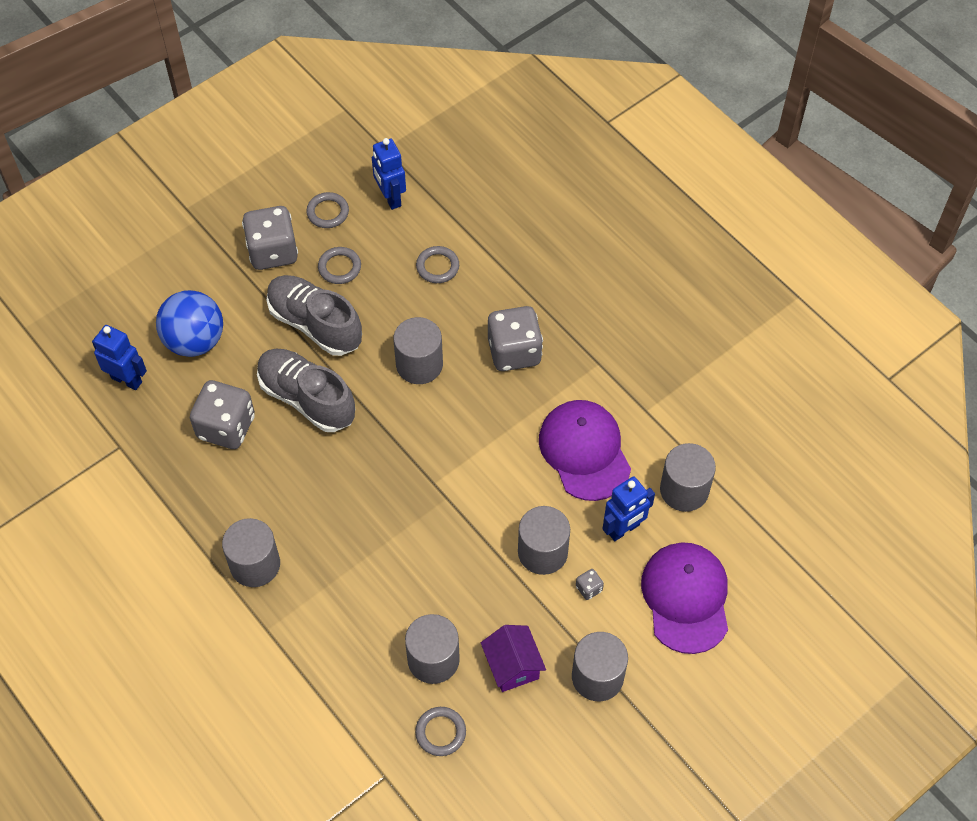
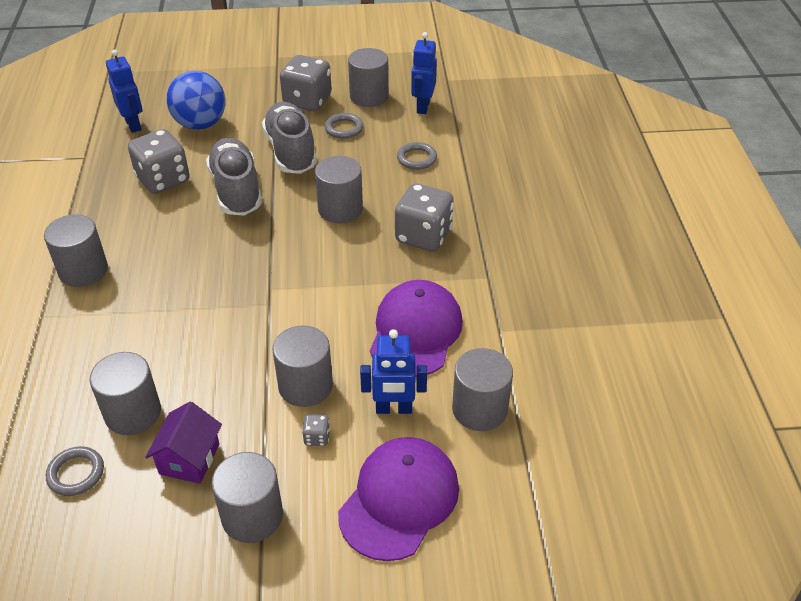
camera: 35 degrees right, 15 degrees down
grey ring [306,192,349,228] -> grey cylinder [348,48,389,107]

